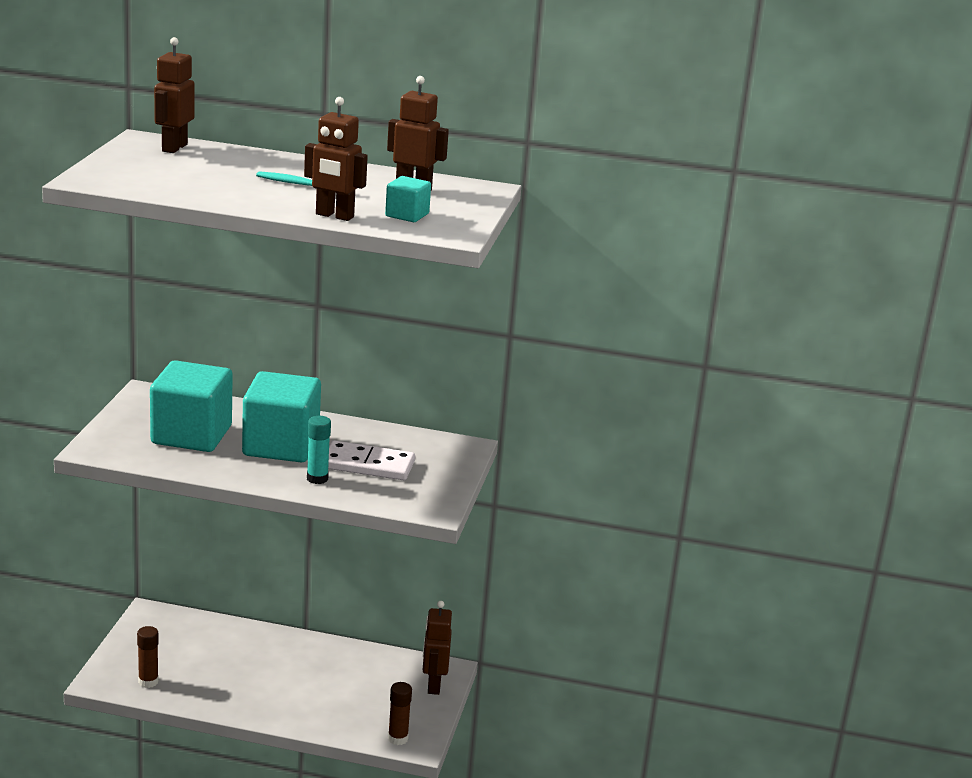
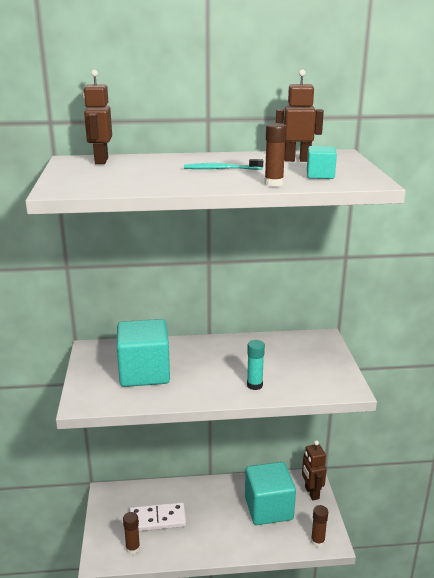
camera: 15 degrees left, 0 degrees up
turquoise cube [242,371,321,462] -> turquoise cube moved to [245,462,296,525]
brown robot [304,97,368,221] -> brown glue stick [265,123,287,187]
white domino [328,440,415,480] -> white domino moved to [129,502,186,531]

